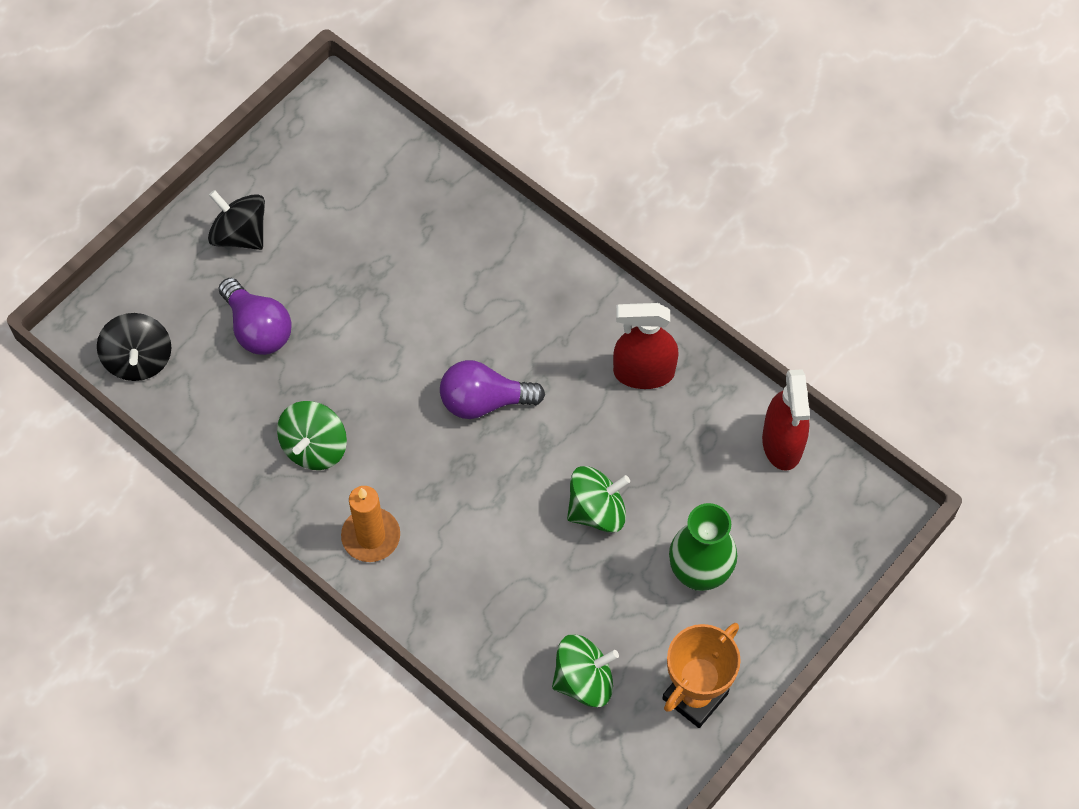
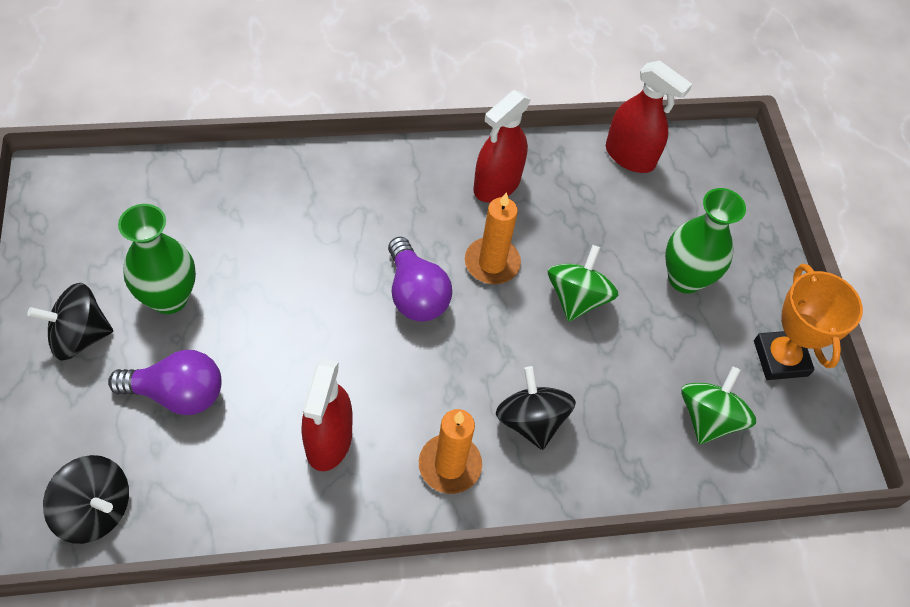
camera: 55 degrees left, 5 degrees down
green spinning top [277,401,347,470] -> red spray bottle [302,359,353,471]
purple light bulb [440,360,545,419] -> purple light bulb turned 60 degrees counterclockwise [388,237,452,322]
none -> green vase [118,204,196,314]
none -> orange candle [465,192,521,284]
none -> black spinning top [496,366,576,450]

